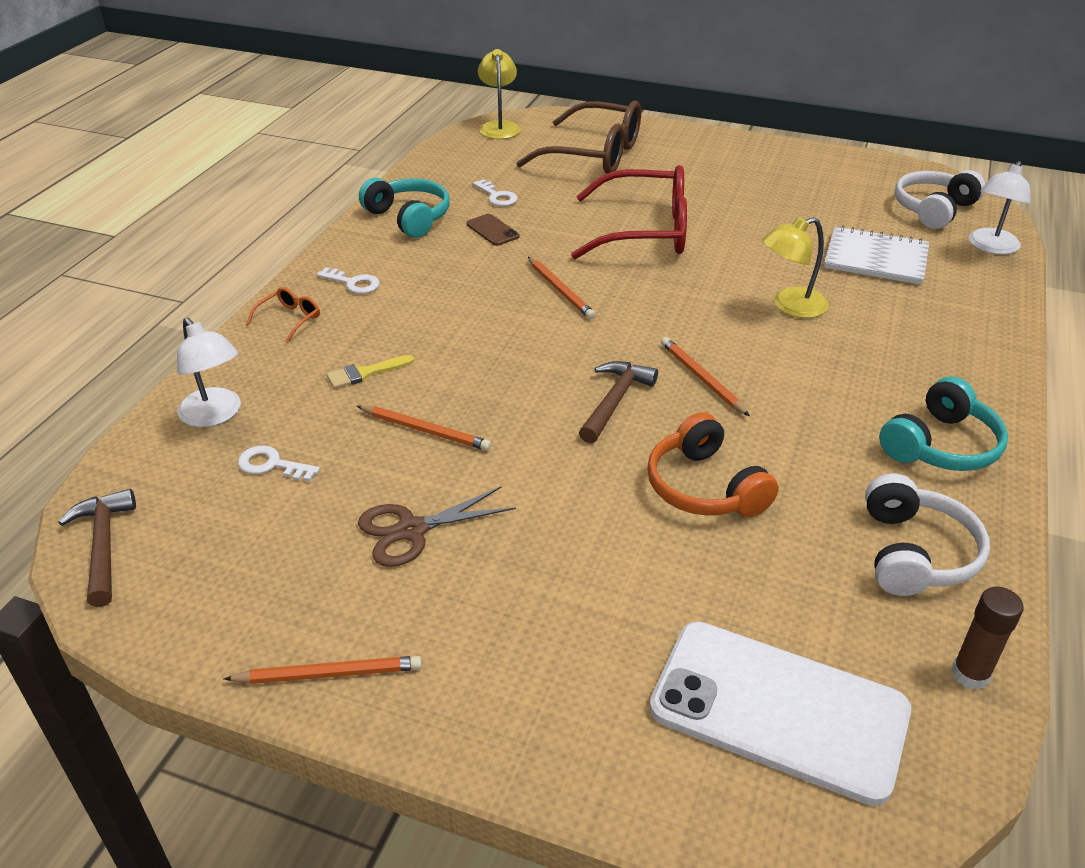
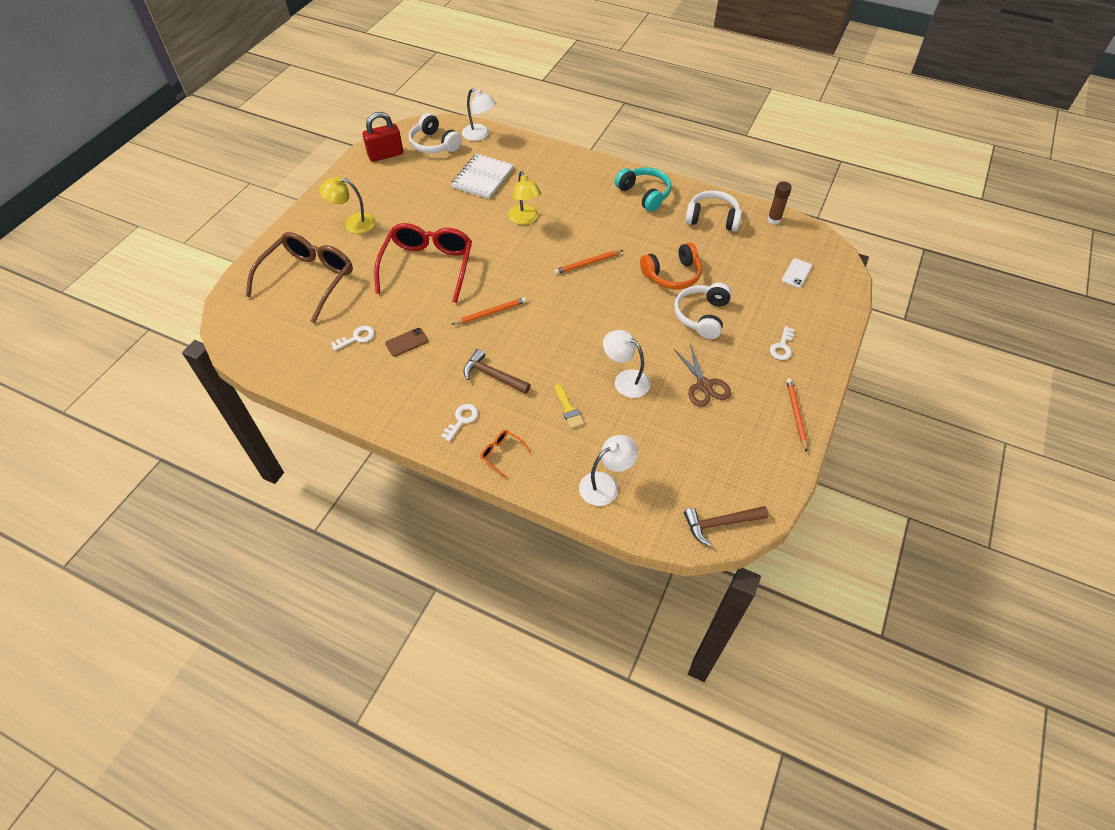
camera: 85 degrees left, 15 degrees up
white key [238,445,320,482] -> white key moved to [770,326,795,360]
orange pencil [357,406,492,451] -> white lamp [603,330,650,398]
turquoise headphones [359,178,450,238] -> none
yellow lamp [478,49,521,139] -> yellow lamp moved to [319,176,375,234]
brown hammer [579,361,658,444] -> brown hammer moved to [463,349,531,394]
white phone [649,622,911,806] -> white phone [782,258,812,288], size x0.40
none -> red padlock [362,112,403,162]
none -> white headphones [674,283,732,339]

